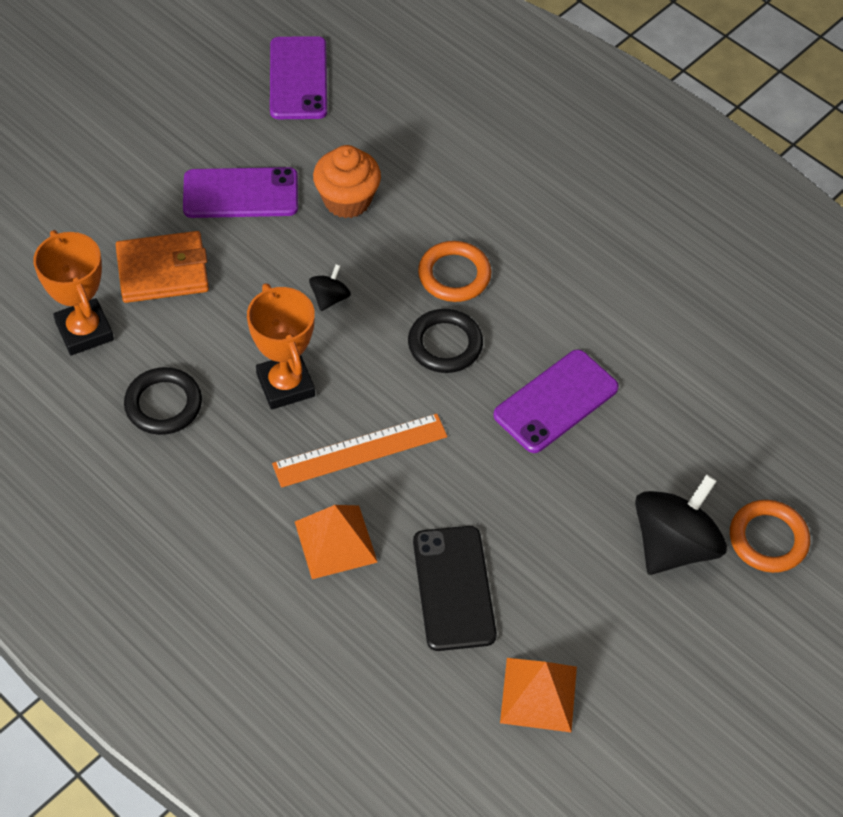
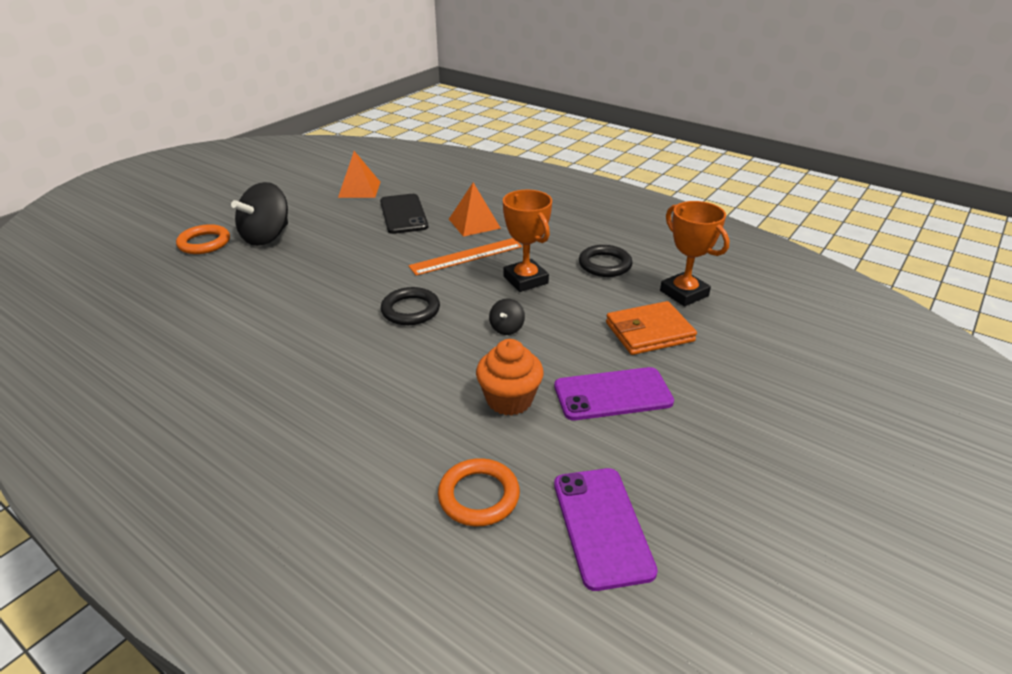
camera: 175 degrees right, 20 degrees down
orange ring [418,241,491,302] -> orange ring moved to [438,458,520,526]
purple phone [493,350,619,453] -> none

